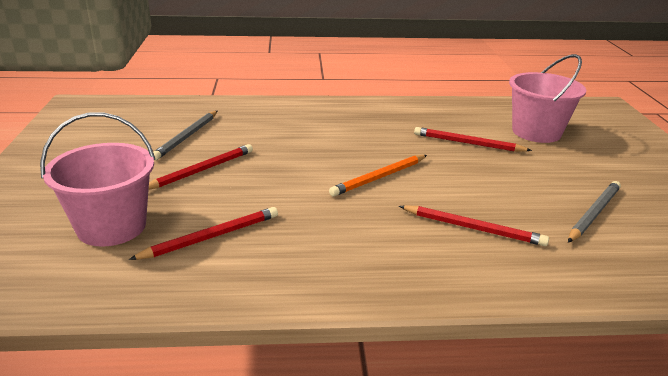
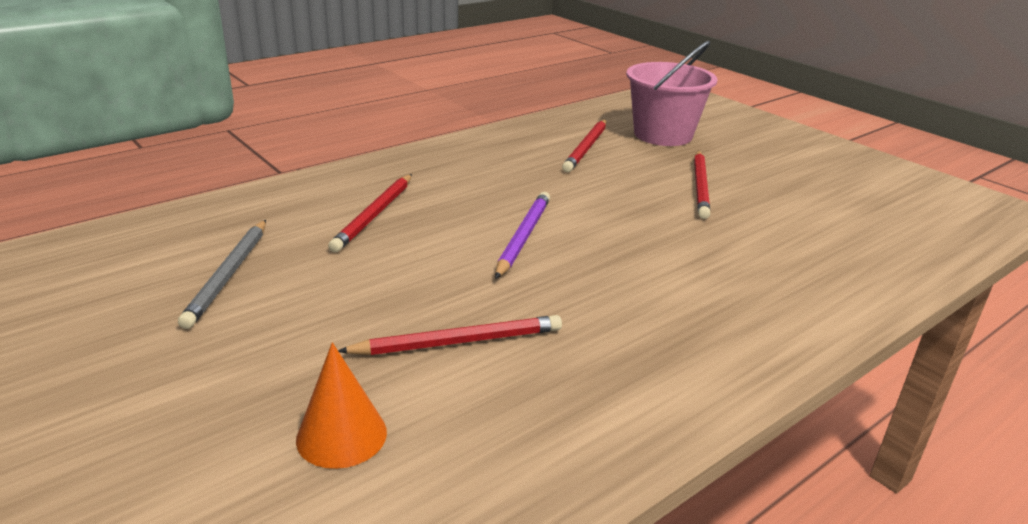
camera: 145 degrees right, 0 degrees up
grey pencil [153,111,217,160] -> none
orange pencil [329,155,427,196] -> purple pencil [495,192,550,279]
red pencil [399,205,549,246] -> red pencil turned 60 degrees counterclockwise [328,174,412,252]
pink bucket [509,54,586,143] -> orange cone [296,342,387,469]

